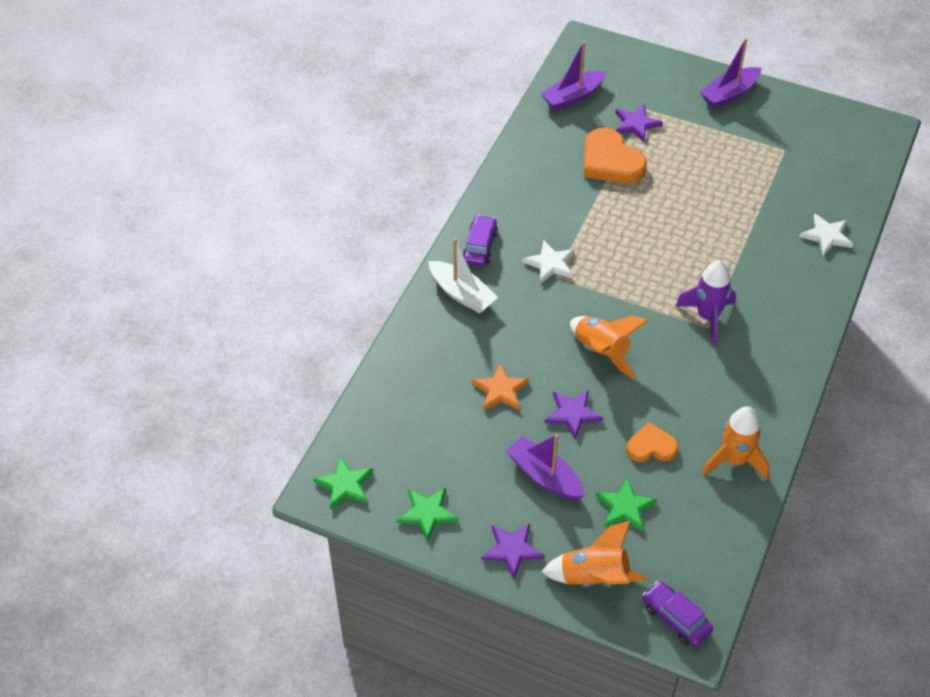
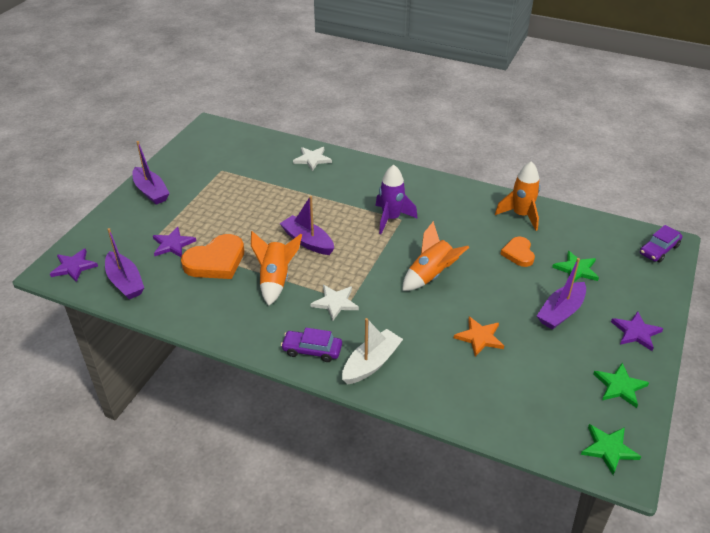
camera: 90 degrees left, 10 degrees down
orange rocket [541,520,647,587] -> orange rocket moved to [251,231,302,306]
purple star [544,390,603,440] -> purple star moved to [50,248,98,282]
none -> purple boat [280,196,334,255]

